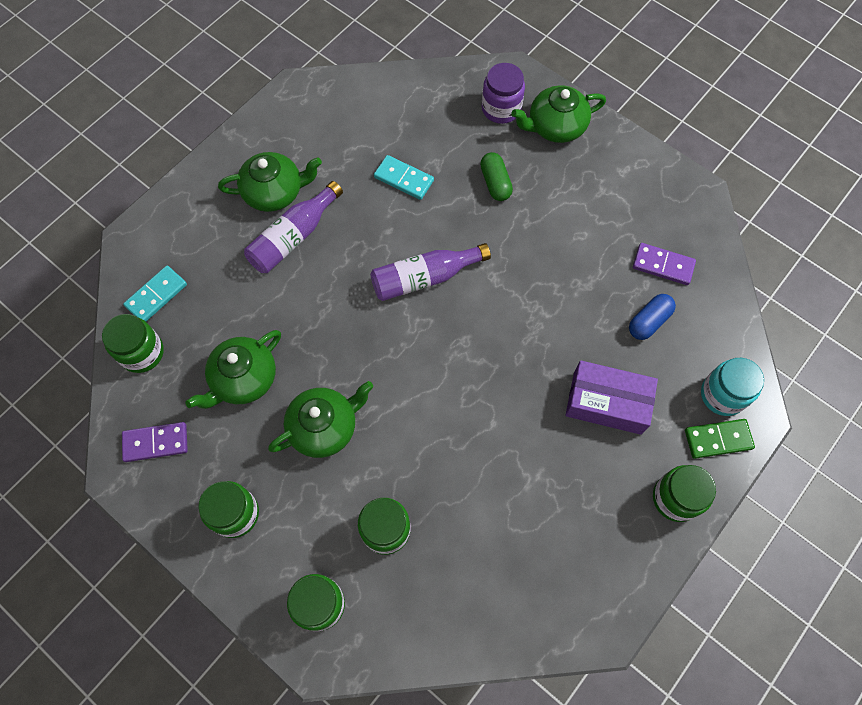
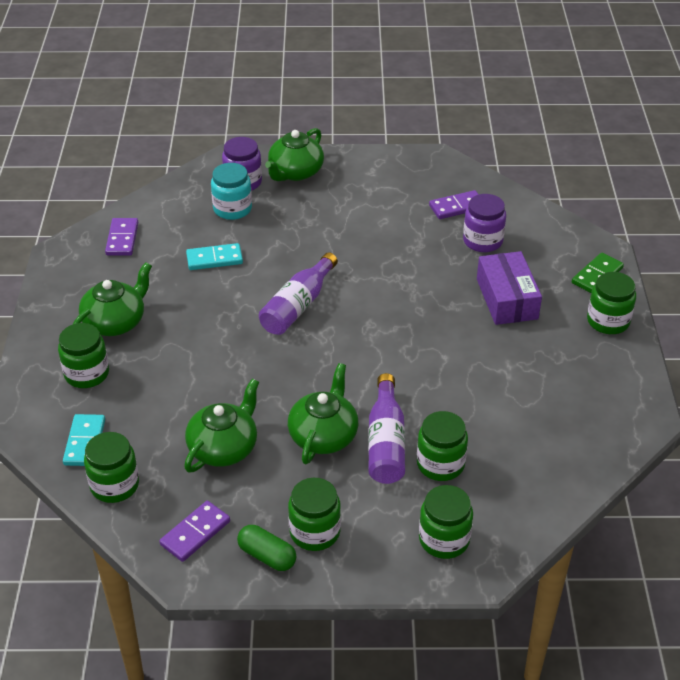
camera: 40 degrees left, 25 degrees down
green teapot [185,330,281,409] -> green teapot turned 150 degrees counterclockwise [184,379,259,473]
purple bottle [244,181,343,273] -> purple bottle moved to [368,373,405,484]
green capsule [480,152,513,201] -> green capsule moved to [237,525,296,571]
purple box [565,361,658,435] -> purple box turned 75 degrees counterclockwise [477,251,542,325]
blue capsule [629,294,676,340] -> purple jar [463,194,506,252]
turquoise jar [701,358,764,416] -> turquoise jar moved to [211,163,252,220]
none -> green jar [58,323,109,388]
none -> purple domino [105,218,138,255]

